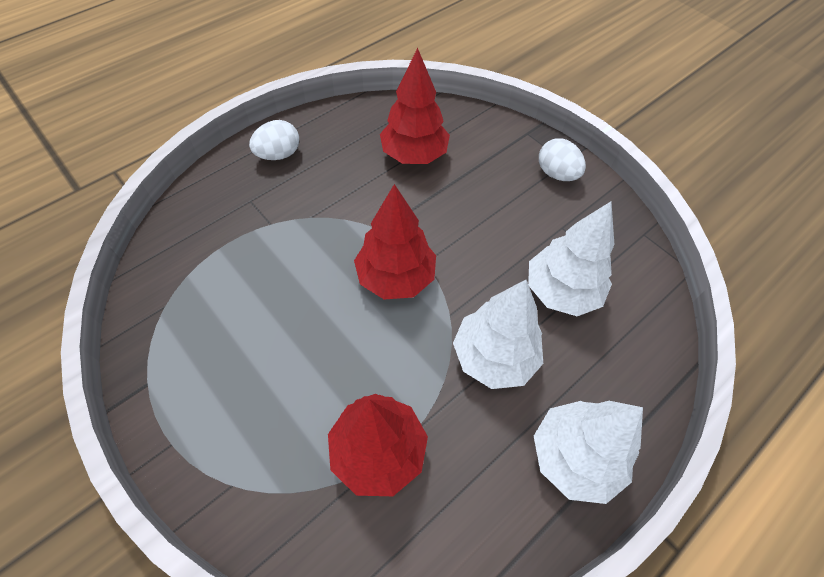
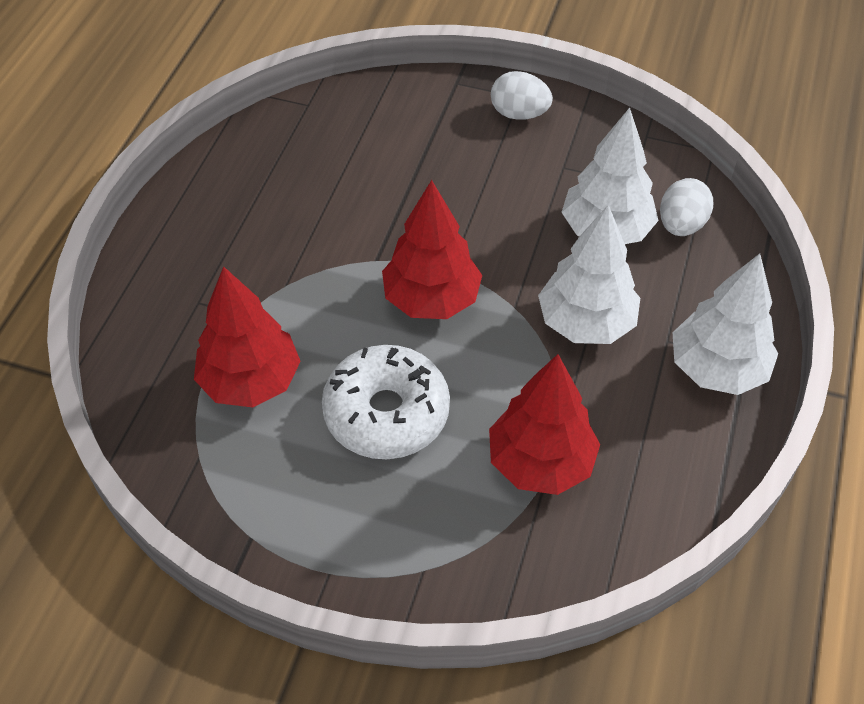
camera: 30 degrees left, 5 degrees down
white egg [249,120,299,160] -> white egg moved to [660,178,713,236]
red tree [380,48,450,164] -> red tree moved to [194,266,301,407]
none -> white donut [322,345,450,459]

